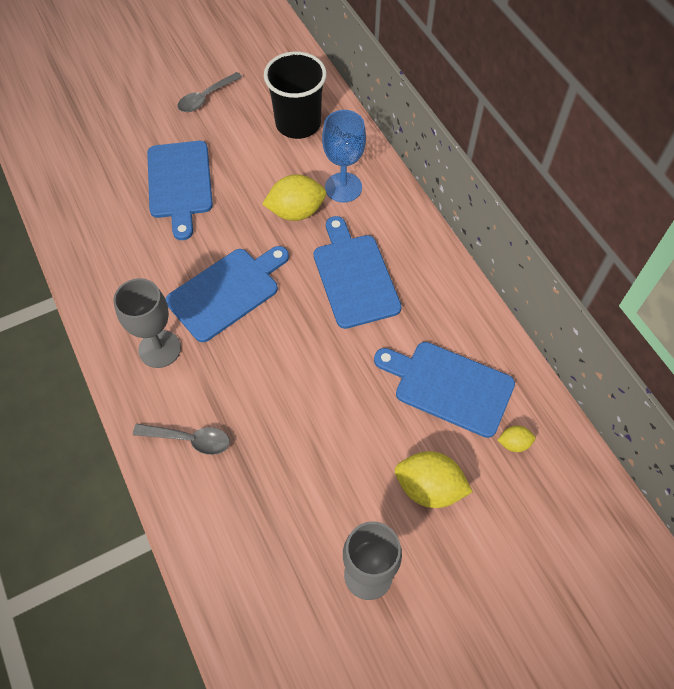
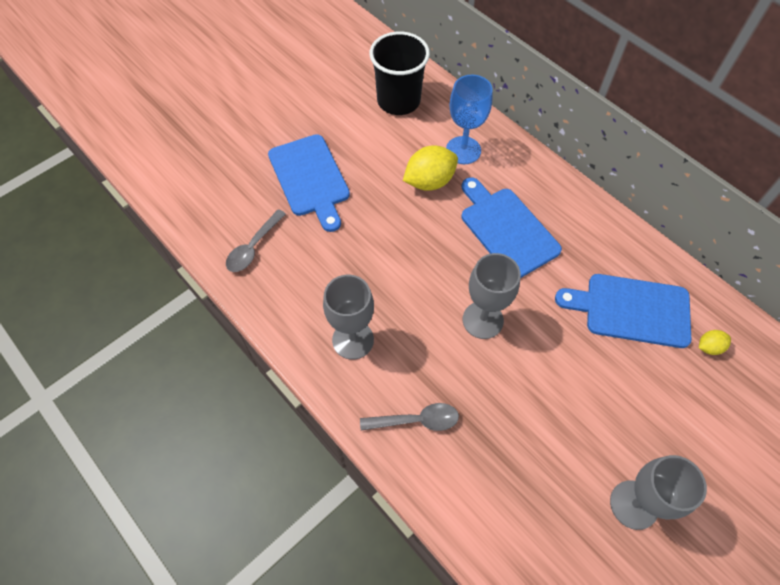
camera: 15 degrees left, 0 degrees up
blue cutting board [165,246,289,342] -> none
grey spoon [178,72,242,112] -> grey spoon moved to [226,209,286,272]
yellow lemon [395,451,473,508] -> none
none -> grey goblet [463,253,521,339]

